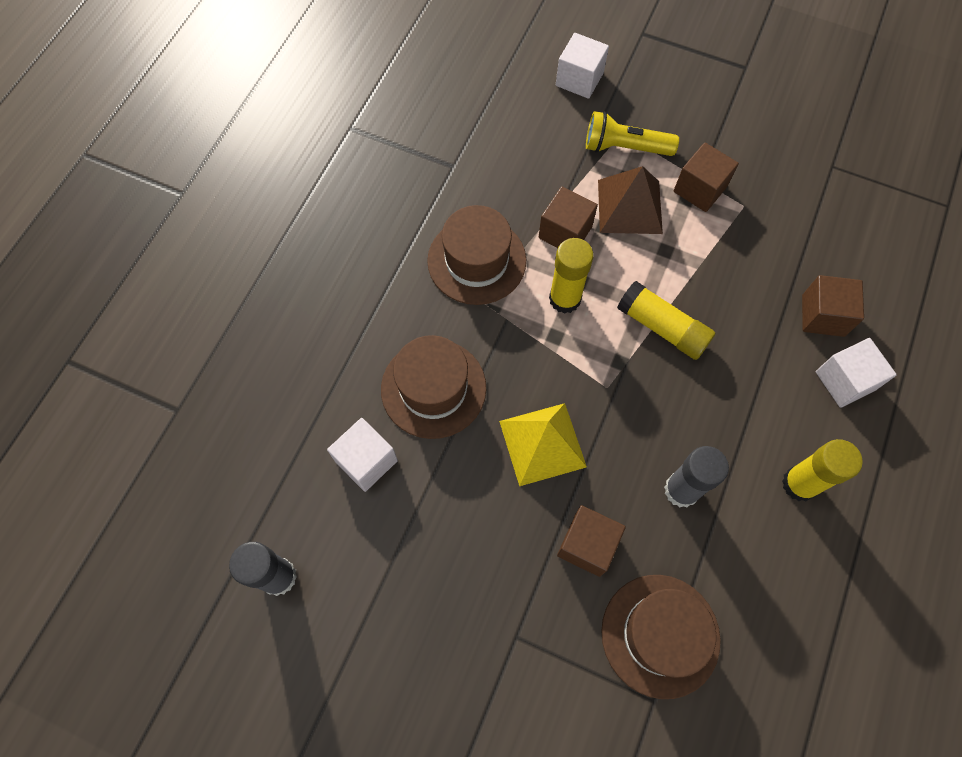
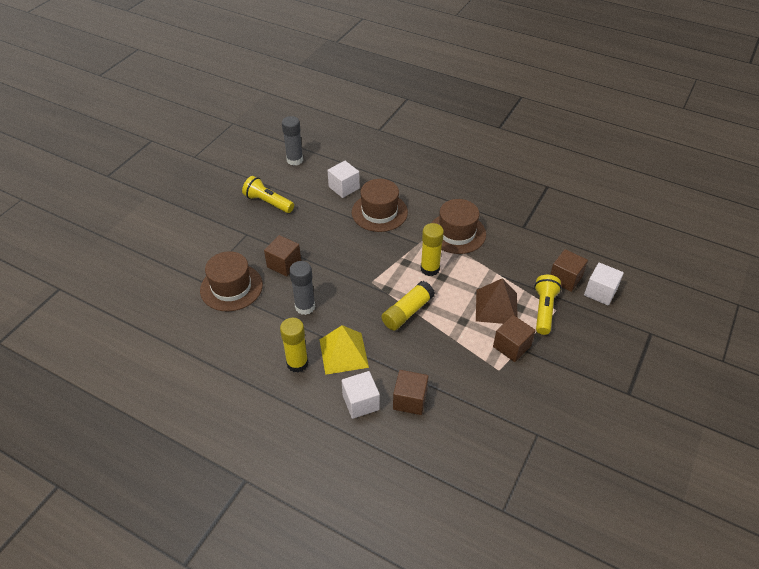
camera: 95 degrees right, 20 degrees down
yellow pyramid [499,403,587,486] -> yellow pyramid moved to [320,325,369,375]
brown cube [539,186,598,248] -> brown cube moved to [550,249,588,292]
none -> yellow flashlight [242,176,294,213]

